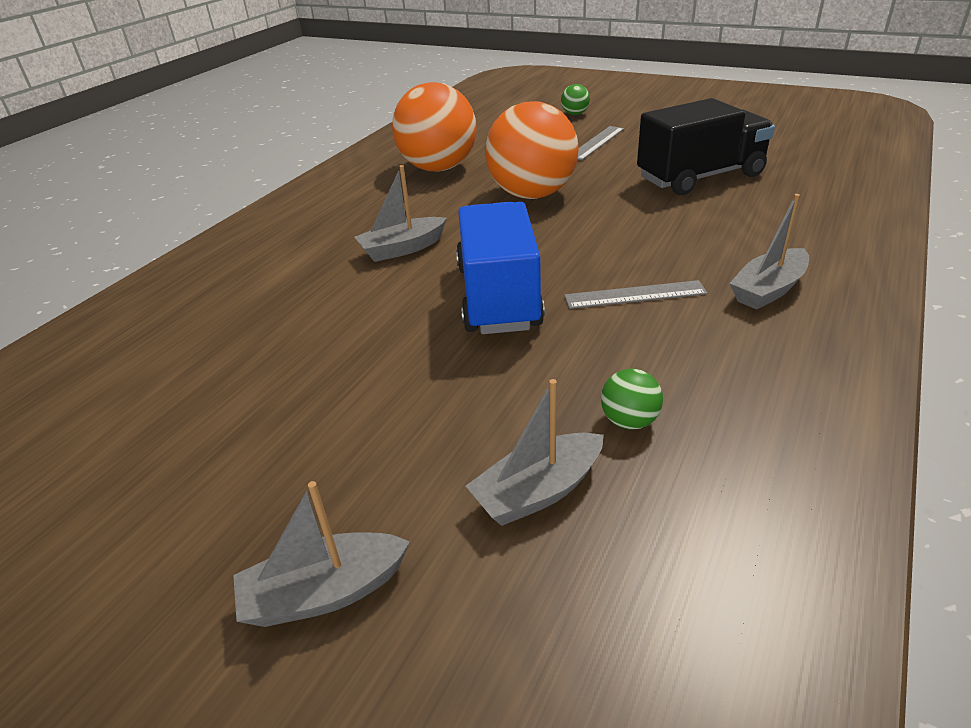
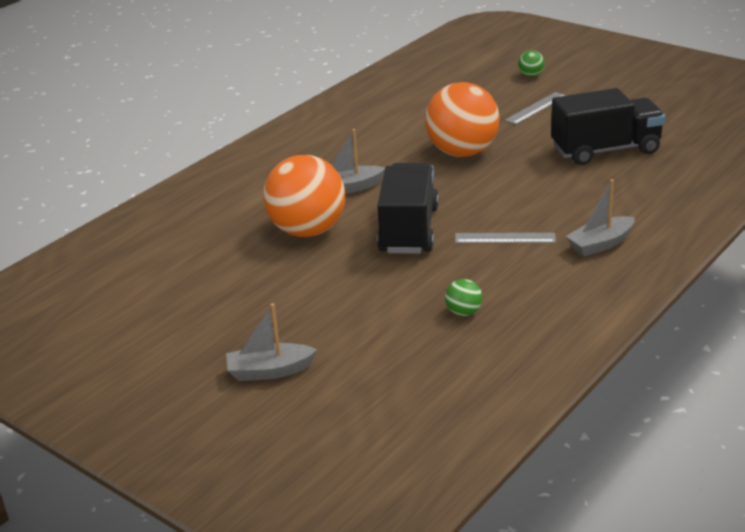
camera: 10 degrees right, 5 degrees down
orange ball [392,82,477,172] -> orange ball moved to [263,155,345,237]
blue truck [456,202,545,334] -> black truck [377,163,439,254]
grey boat [466,379,604,526] -> none

